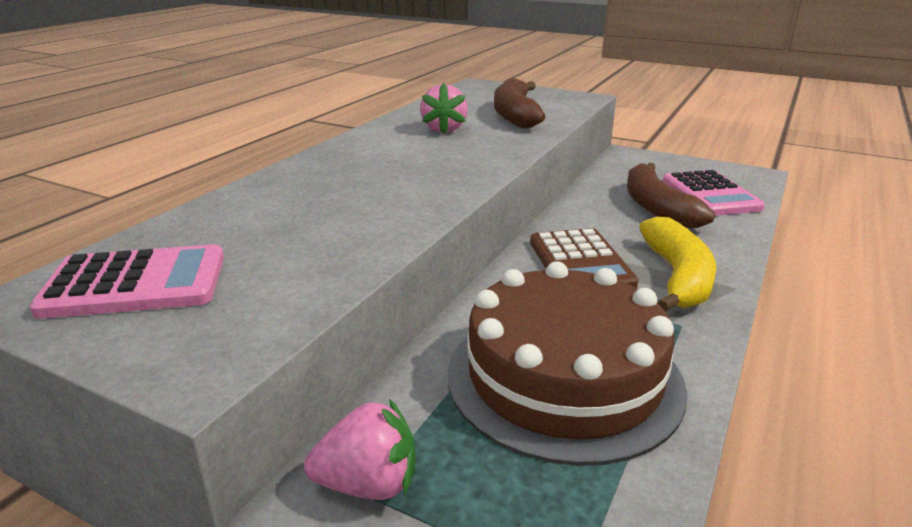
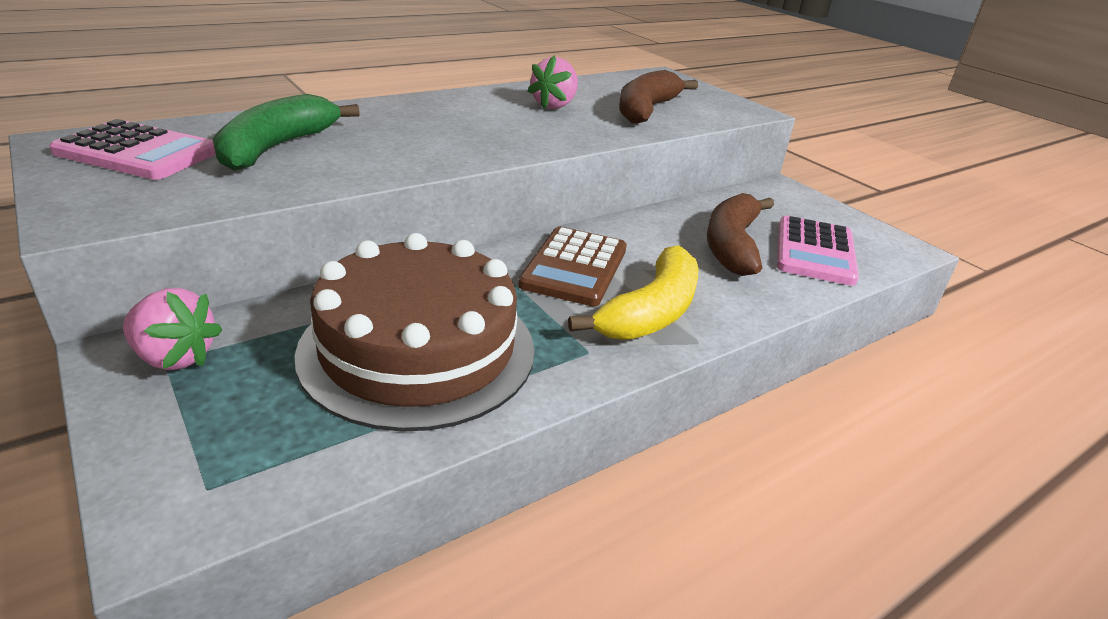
camera: 25 degrees right, 5 degrees up
none -> green banana [213,94,360,171]

